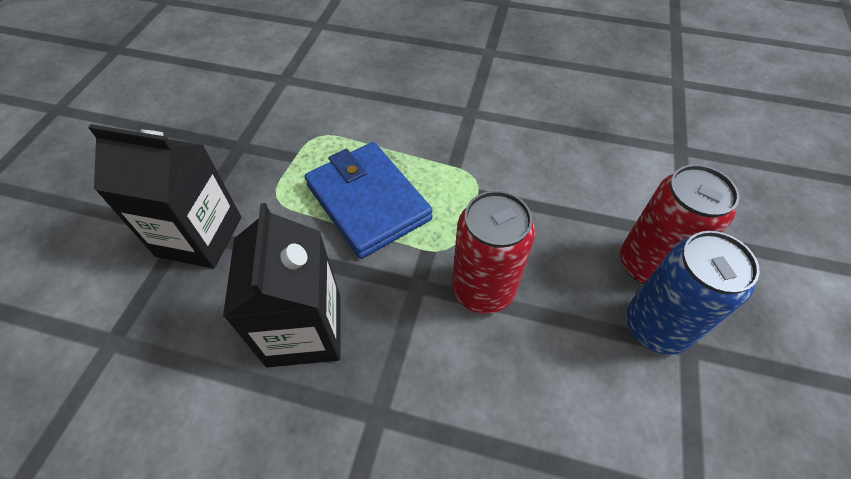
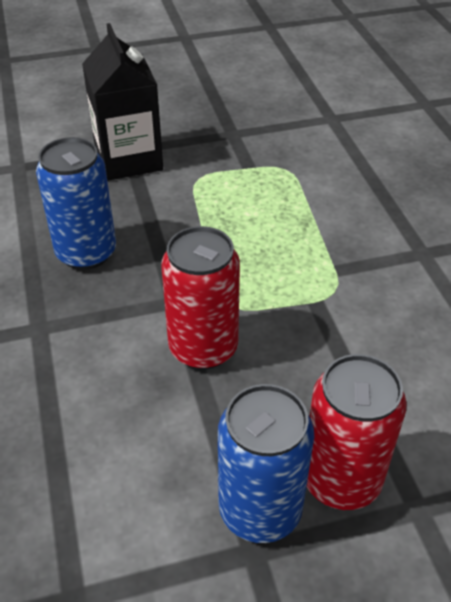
camera: 60 degrees right, 10 degrees down
black carton [223,203,340,368] -> blue can [36,137,116,270]
blue wallet [304,142,433,259] -> none

